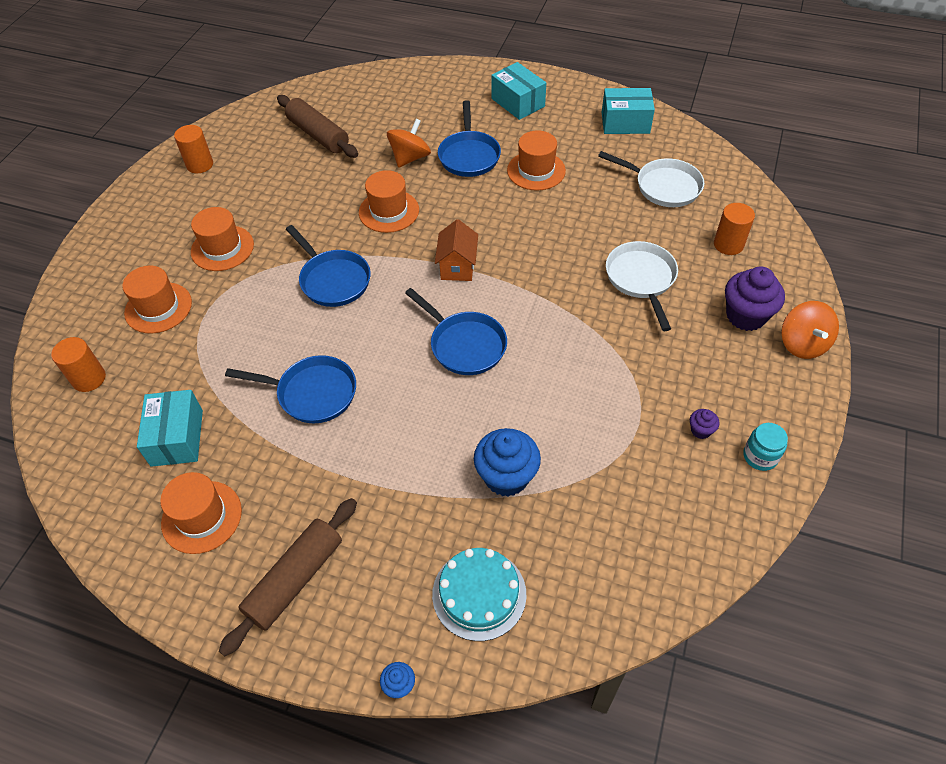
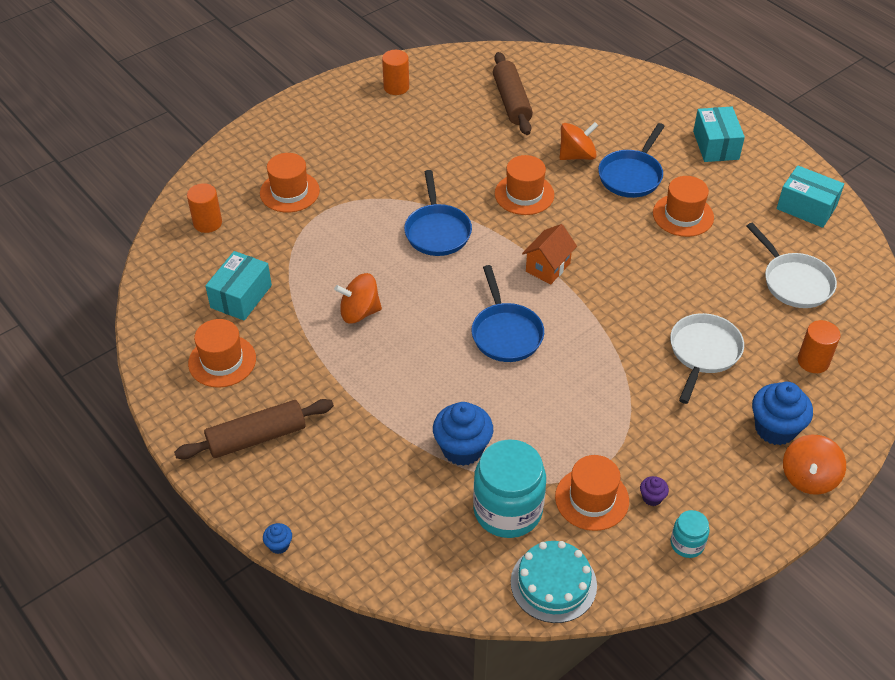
camera: 30 degrees right, 5 degrees down
orange hat [191,207,254,271] -> orange hat moved to [555,455,629,531]
blue pan [225,355,356,423] -> orange spinning top [334,273,382,324]
turquoise cake [432,548,526,641] -> turquoise cake moved to [511,541,597,623]
purple cupcake [725,266,785,331] -> blue cupcake [752,382,813,445]
none -> turquoise jar [473,439,546,538]

